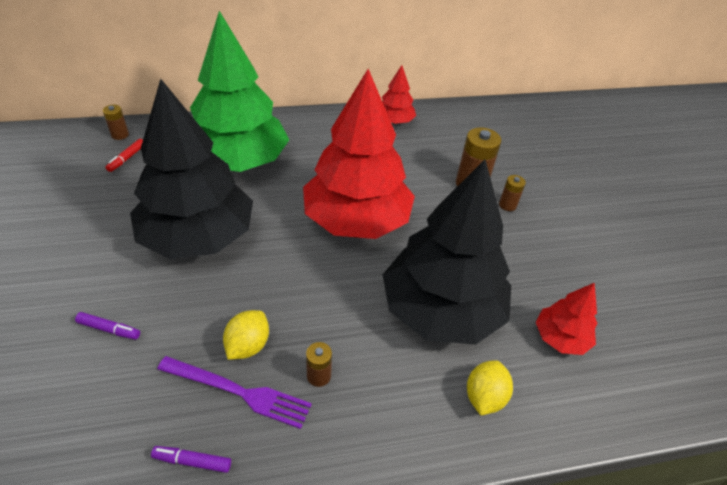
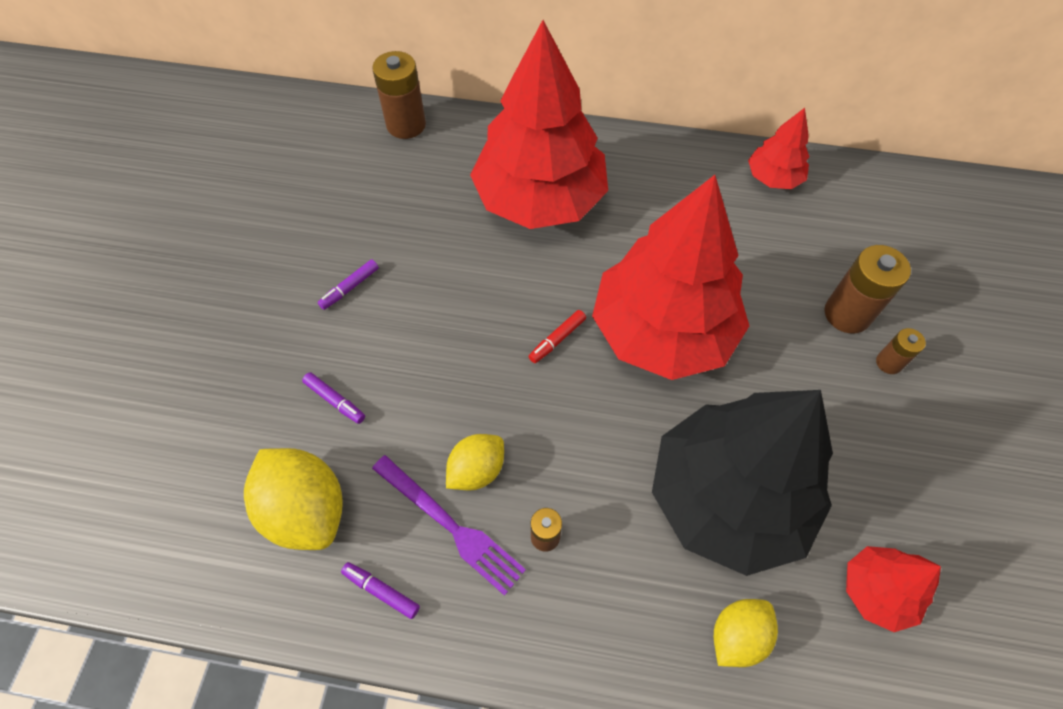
camera: 25 degrees right, 15 degrees up
brown battery [103,105,129,140] -> brown battery [372,51,426,139], size x1.85
red marker [106,139,143,172] -> red marker moved to [528,310,586,363]
black tree [130,79,253,259] -> none
green tree [190,11,289,172] -> red tree [470,20,608,229]
none -> yellow lemon [244,448,343,550]
none -> purple marker [318,259,379,310]

